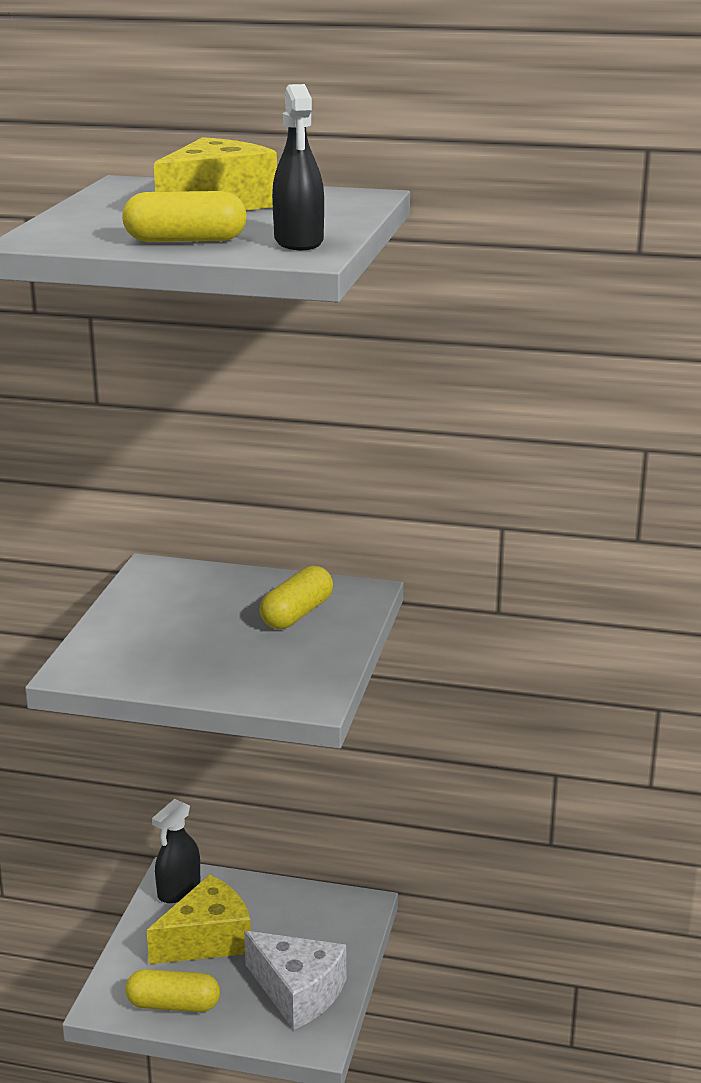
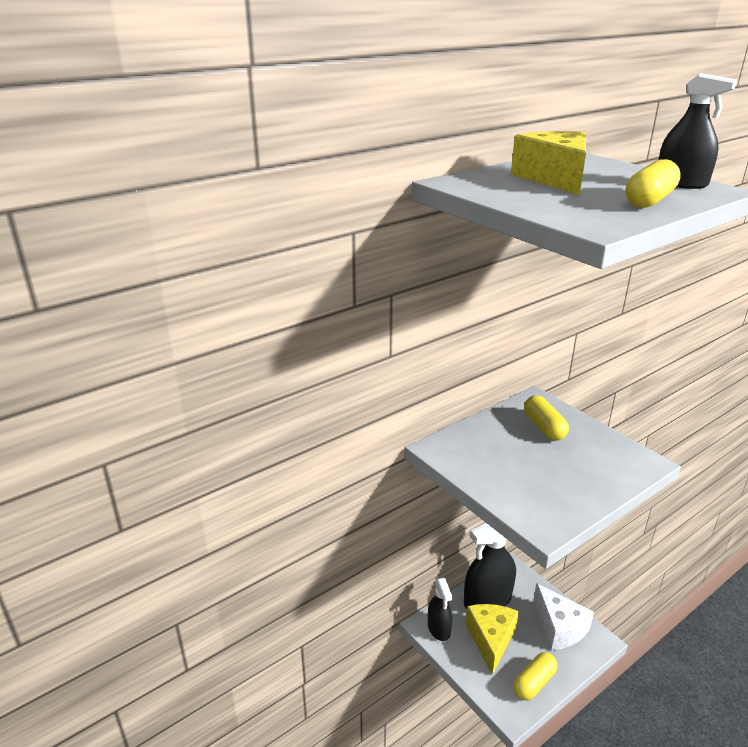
camera: 50 degrees left, 5 degrees up
white cheese [244,931,346,1030] -> white cheese turned 75 degrees clockwise [533,583,594,651]
none -> black spray bottle [464,522,516,609]

